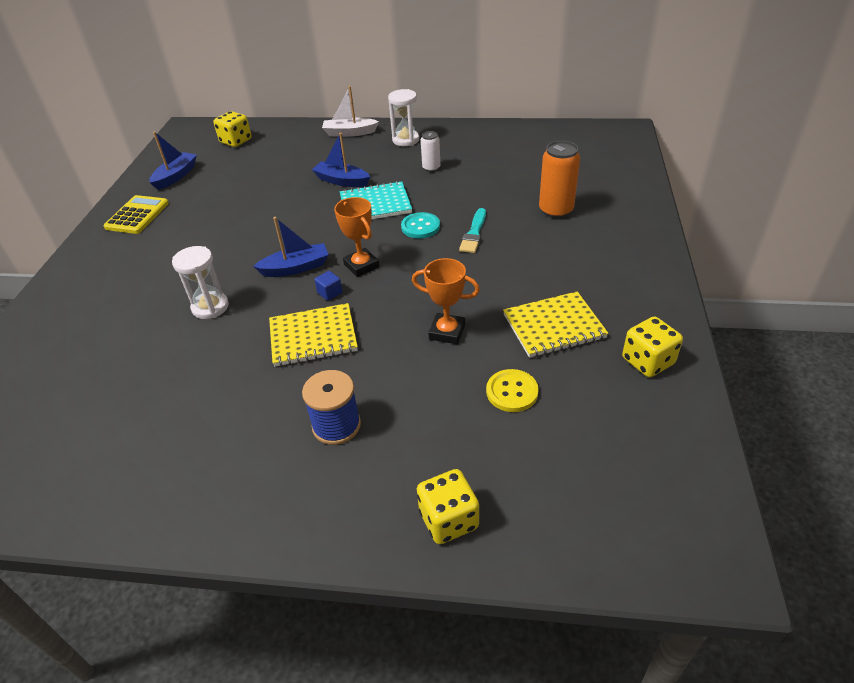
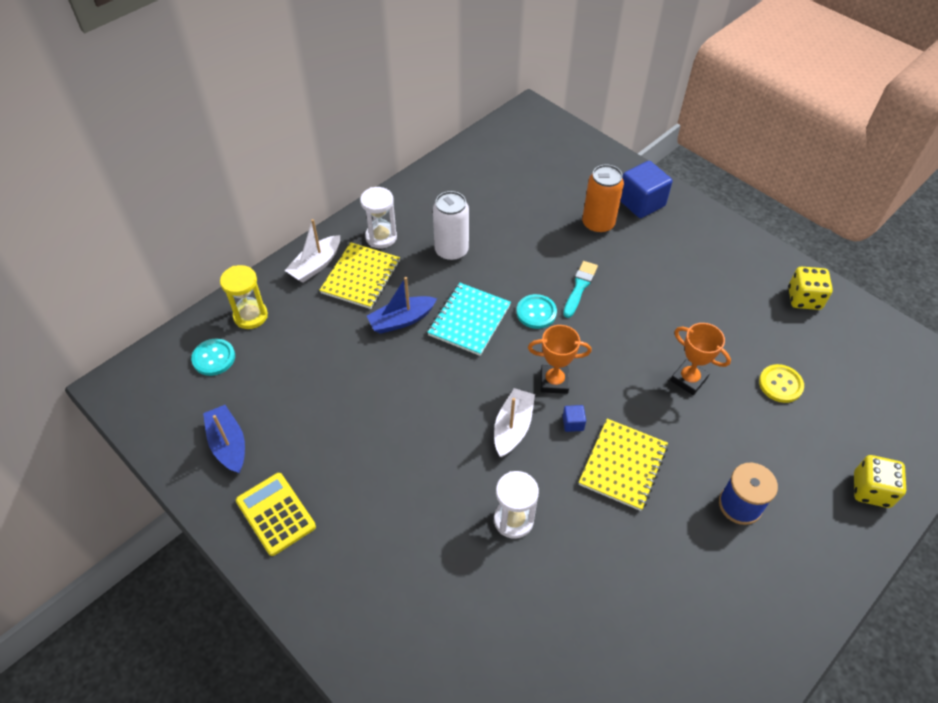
camera: 55 degrees left, 10 degrees up
yellow dice [213,111,252,147] -> turquoise button [191,339,235,376]
blue boat [253,217,328,277] -> white boat [494,388,535,457]
orange trophy [412,258,480,344] -> orange trophy turned 75 degrees clockwise [670,323,731,395]
white can [421,131,440,172] -> white can [433,191,469,261], size x1.70
turquoise brush [459,208,486,253] -> turquoise brush turned 120 degrees counterclockwise [563,261,598,318]
yellow notebook [503,291,609,358] -> yellow notebook moved to [320,242,400,309]
none -> yellow hourglass [220,265,268,329]
none -> blue cube [620,161,673,218]

